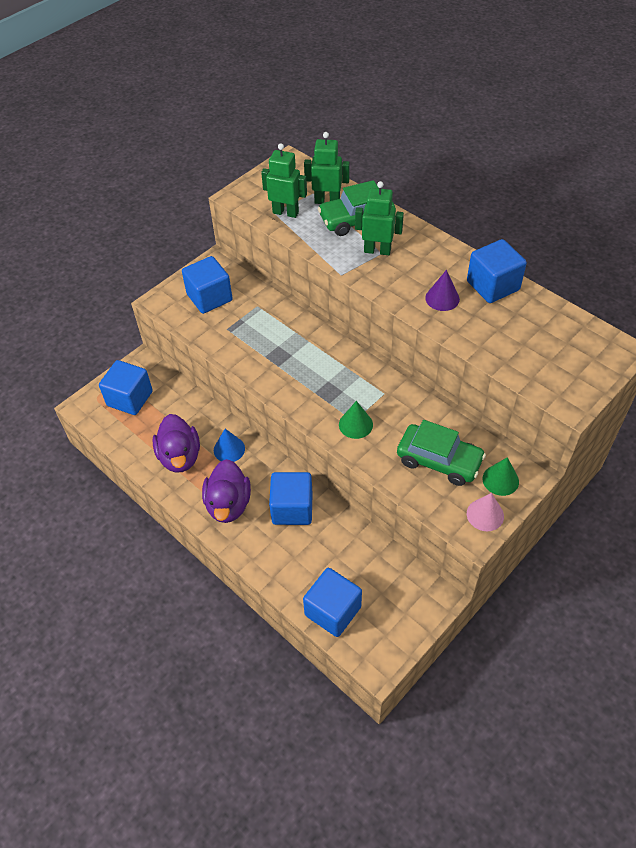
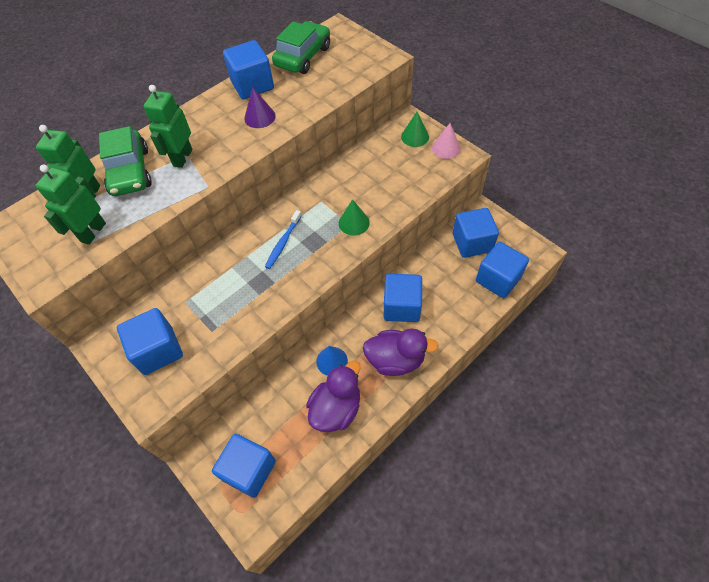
camera: 85 degrees left, 5 degrees up
purple duck [152,414,200,473] -> purple duck turned 45 degrees counterclockwise [306,361,360,432]
green car [397,420,486,486] -> green car moved to [272,21,330,74]
none -> blue toothbrush [265,210,302,269]
none -> blue cube [453,208,499,258]

